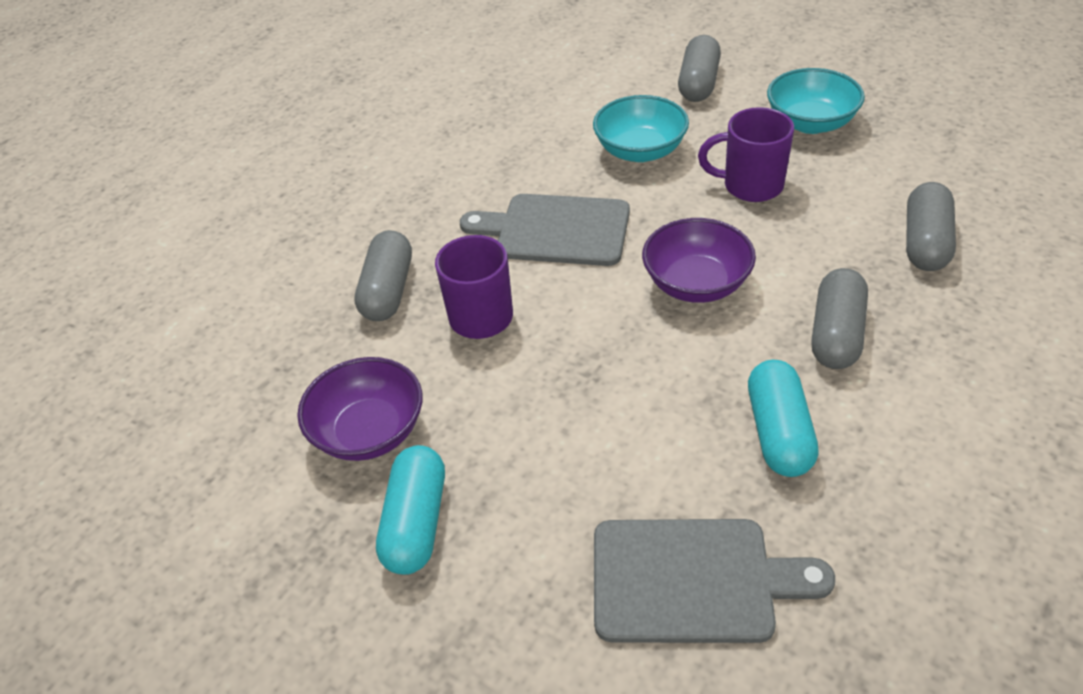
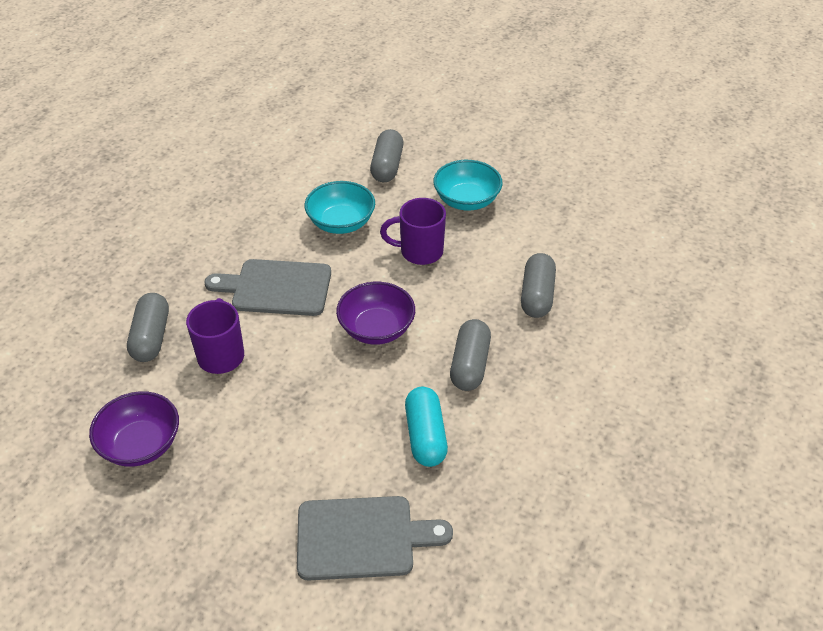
camera: 10 degrees left, 0 degrees up
turquoise capsule [376,445,445,575] -> none

